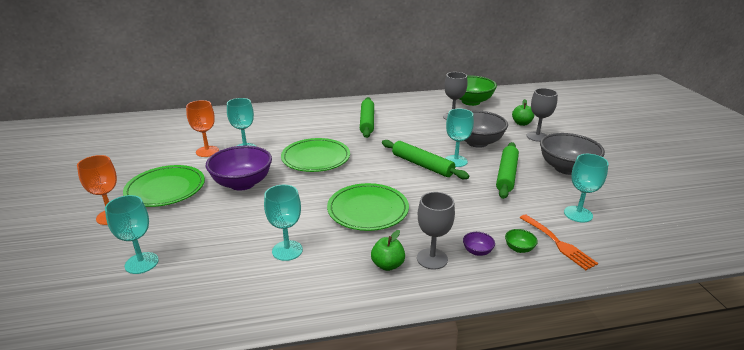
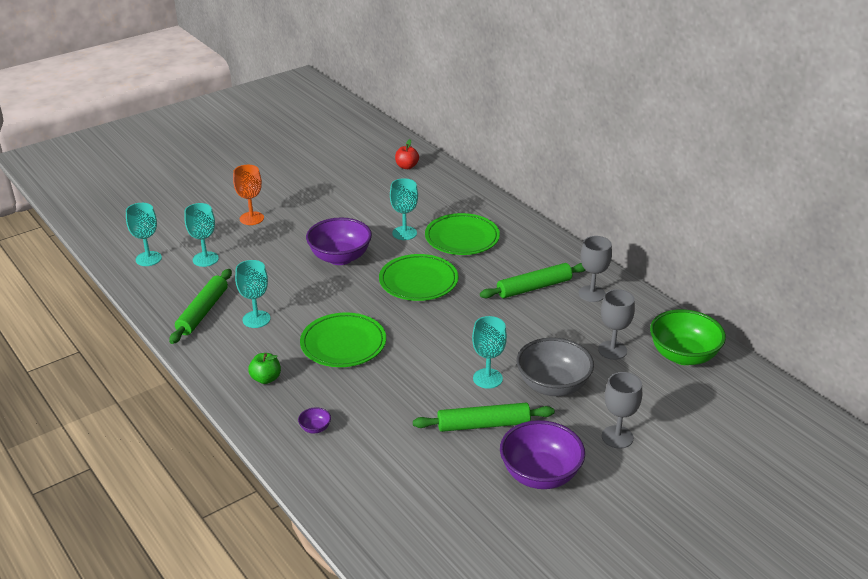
camera: 65 degrees right, 5 degrees up
green plate [123,165,205,207] -> green plate moved to [425,213,500,255]
orange goblet [186,100,219,157] -> none
green rolling pin [382,140,469,179] -> green rolling pin moved to [169,269,232,344]
grey goblet [417,192,455,270] -> grey goblet moved to [579,236,612,302]
green bowl [505,229,538,253] -> none
green apple [512,99,534,126] -> none
orange fork [520,214,598,270] -> none
grey bowl [540,133,605,175] -> purple bowl [500,420,585,489]
turquoise goblet [564,154,609,223] -> turquoise goblet moved to [126,203,162,266]
none -> red apple [395,139,419,169]

